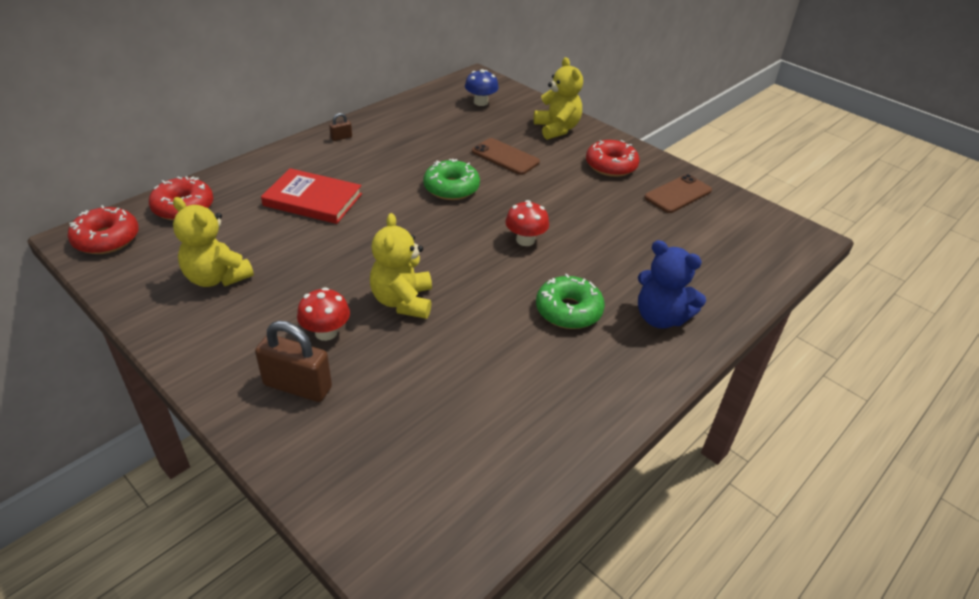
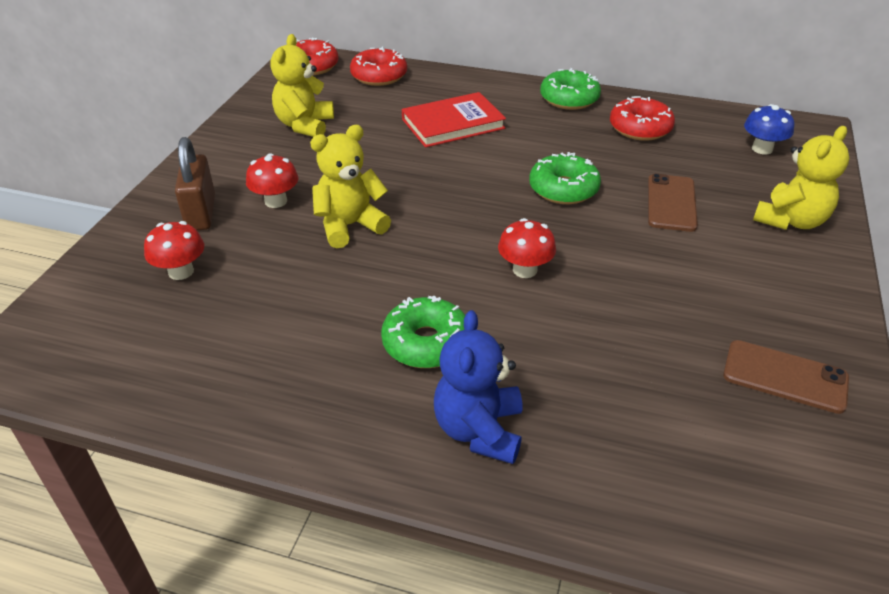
camera: 65 degrees right, 0 degrees up
red book [261,168,362,224] -> red book turned 75 degrees clockwise [402,92,506,148]
brown padlock [329,113,352,141] -> green donut [540,68,601,110]
red donut [586,140,640,177] -> red donut moved to [610,96,675,141]
none -> red mushroom [144,221,204,280]

